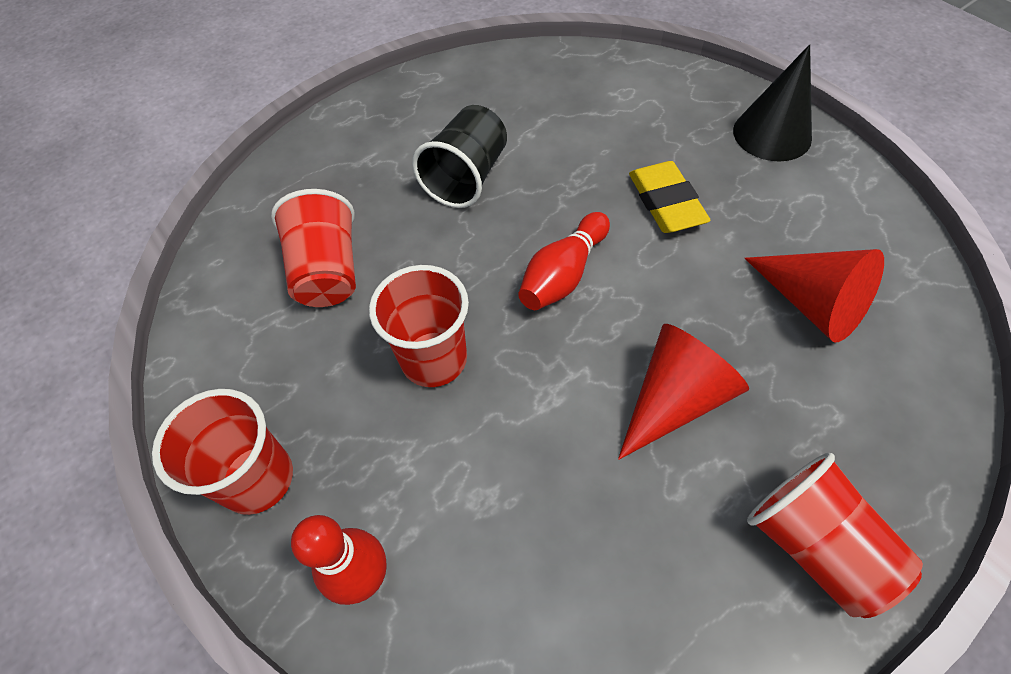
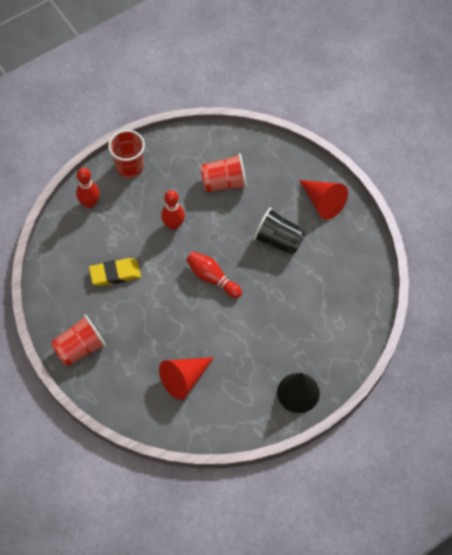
camera: 90 degrees right, 5 degrees up
red cup [369,265,469,387] -> red bowling pin [161,190,185,230]
red cone [618,324,749,460] -> red cone moved to [299,180,348,220]
yellow eraser [629,161,711,233] -> yellow eraser moved to [89,258,141,286]

